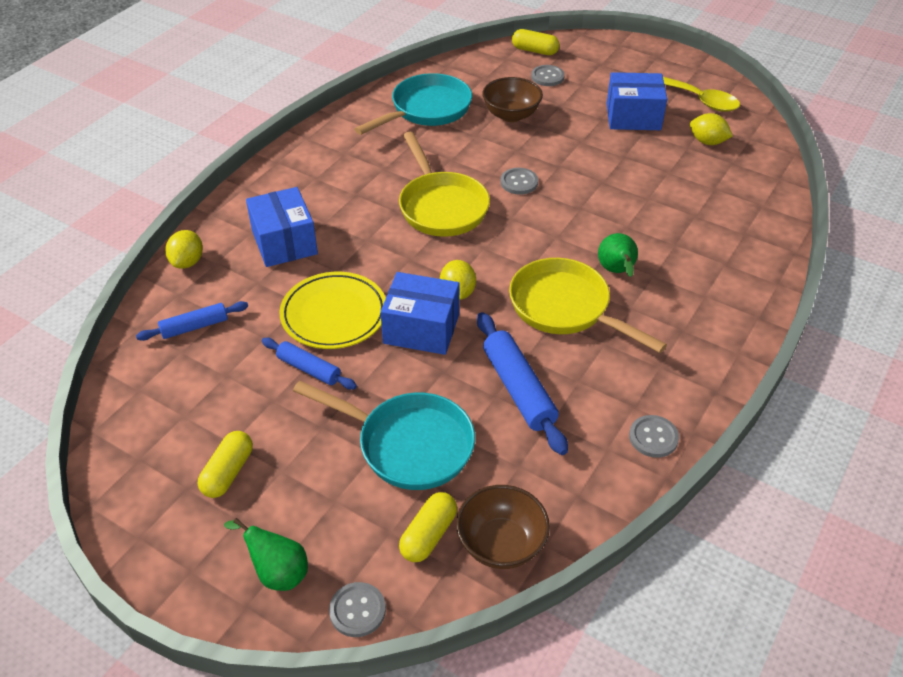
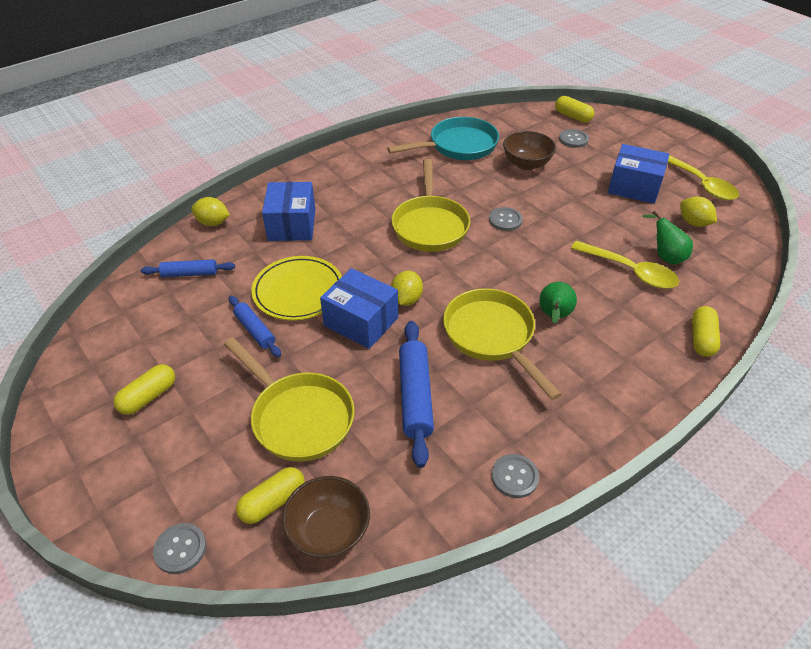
camera: 20 degrees right, 0 degrees up
yellow lemon [165,230,203,268] -> yellow lemon turned 75 degrees clockwise [191,197,230,226]
green pear [224,518,308,591] -> green pear moved to [642,211,693,264]
turquoise pan [293,381,475,490] -> yellow pan [224,338,355,461]
none -> yellow spoon [571,241,679,289]
none -> yellow capsule [692,306,720,357]

